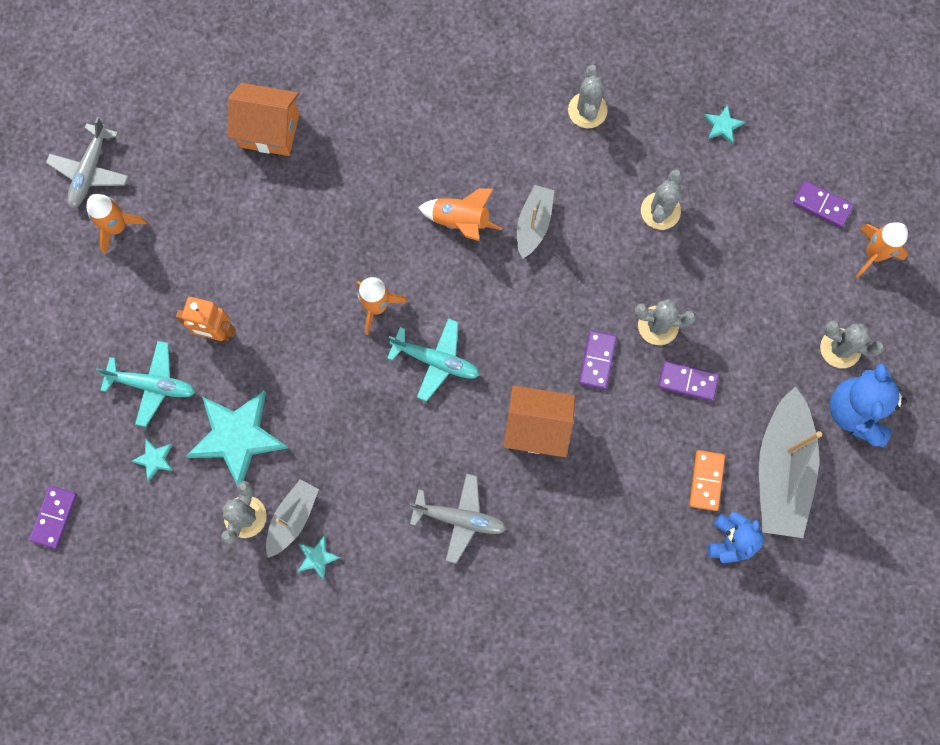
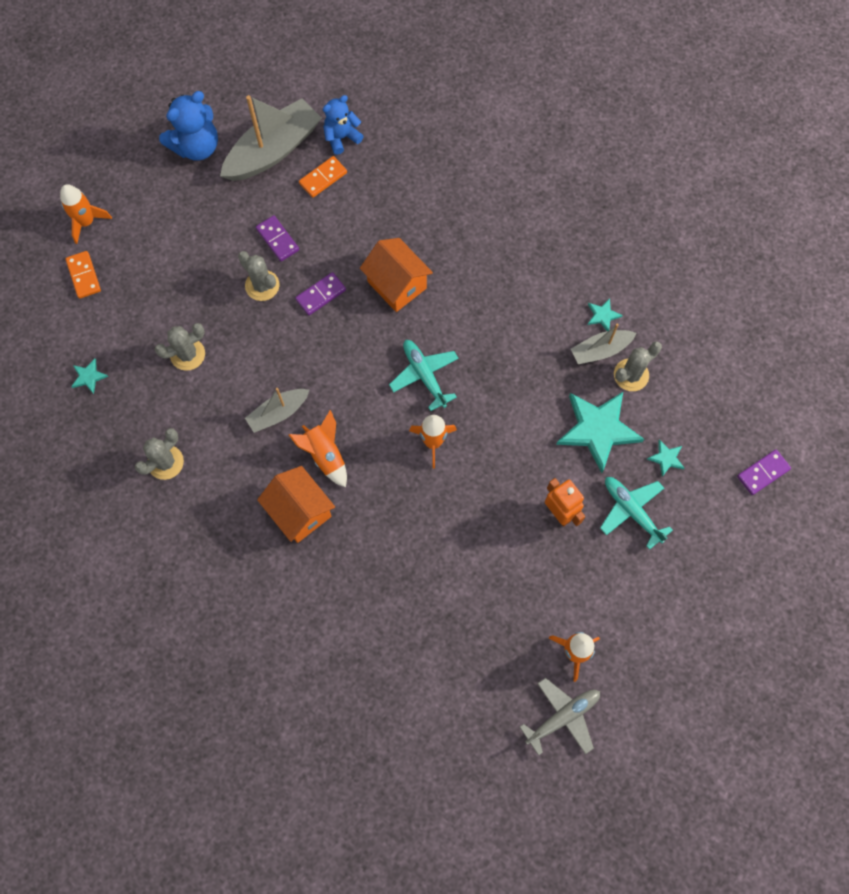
camera: 140 degrees left, 5 degrees down
orange house [227,83,299,156] -> orange house moved to [257,466,335,543]
grey plane [409,473,507,564] -> none
purple domino [793,180,853,228] -> orange domino [66,251,101,299]
grey cactus [820,320,884,368] -> none

